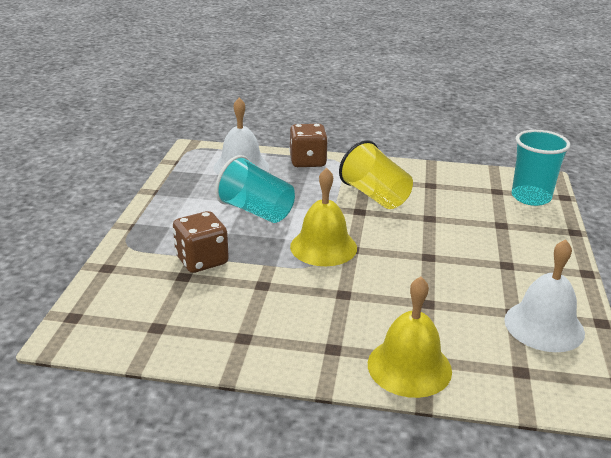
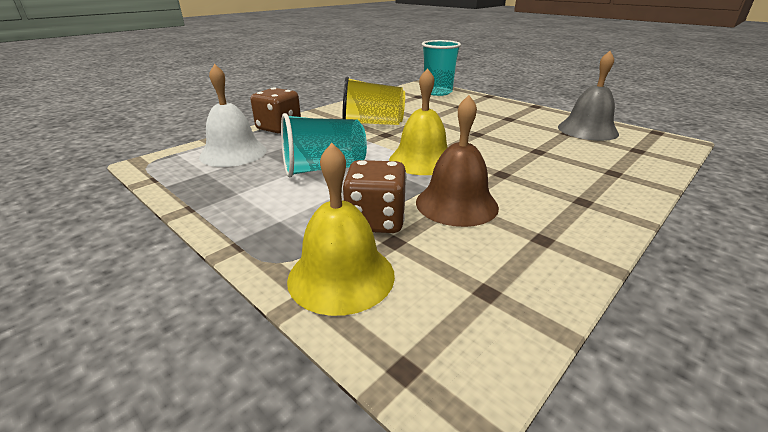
camera: 55 degrees left, 0 degrees up
yellow bell [368,277,452,398] -> yellow bell moved to [287,143,395,316]
white bell [504,239,585,352] -> grey bell [558,51,619,141]
none -> brown bell [416,95,499,227]

